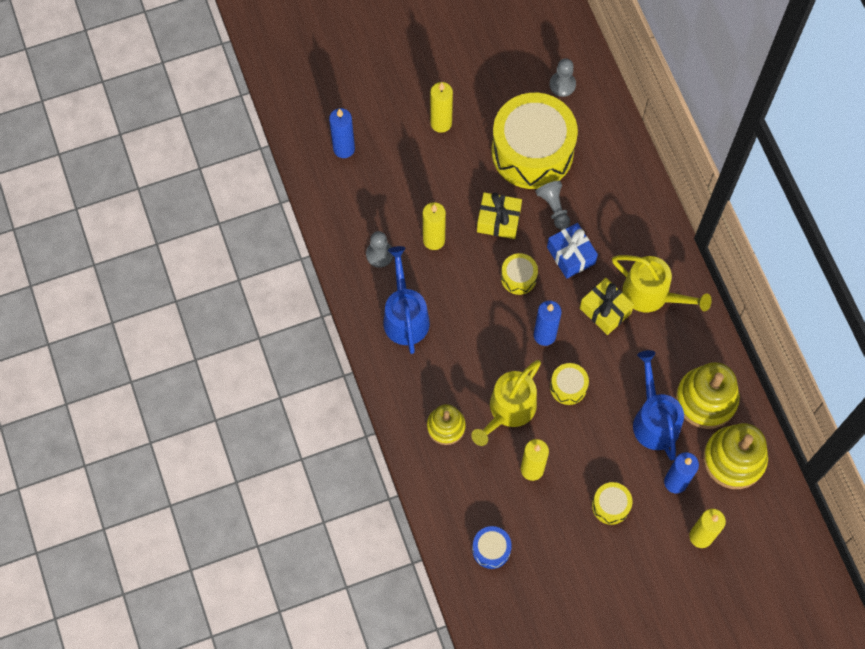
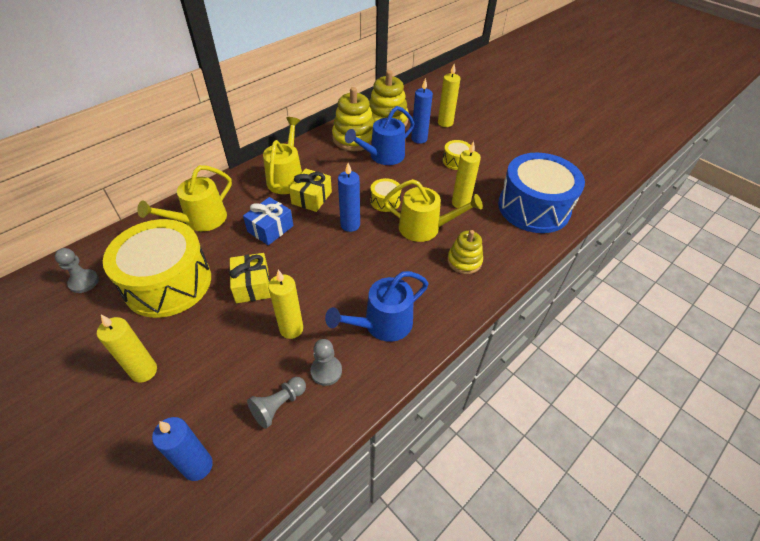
camera: 115 degrees left, 20 degrees down
blue drum [472,526,512,569] -> blue drum [498,153,585,233], size x2.35
yellow drum [501,253,538,295] -> none
grey pawn [535,181,570,230] -> grey pawn moved to [247,377,306,429]
none -> yellow watering can [137,165,232,231]

